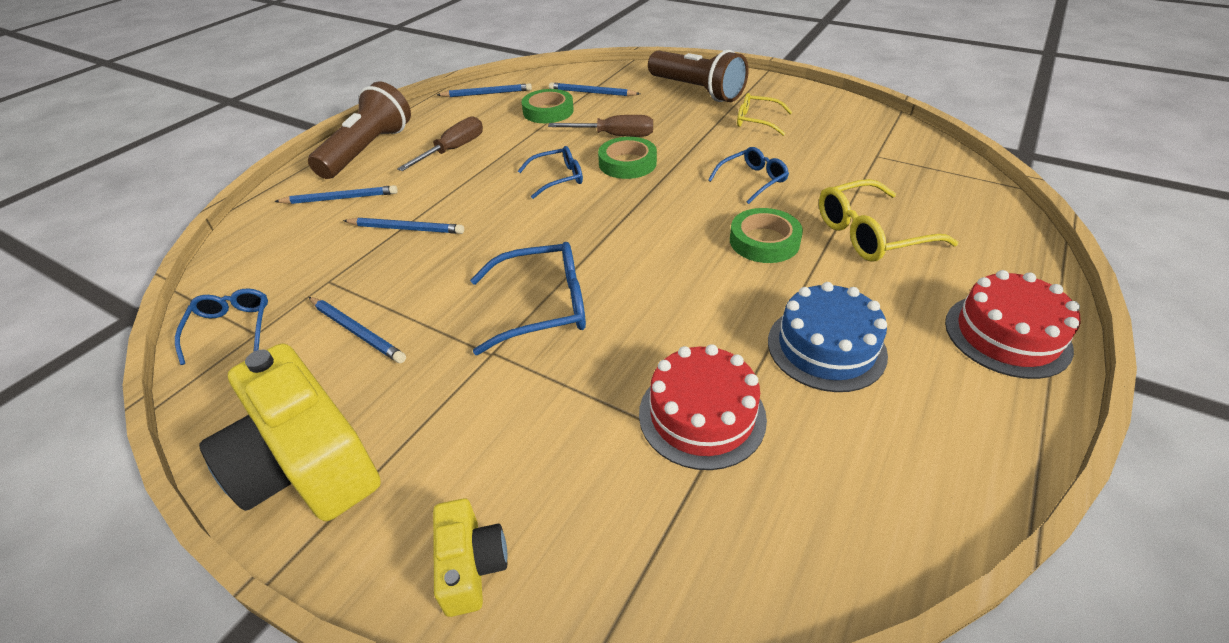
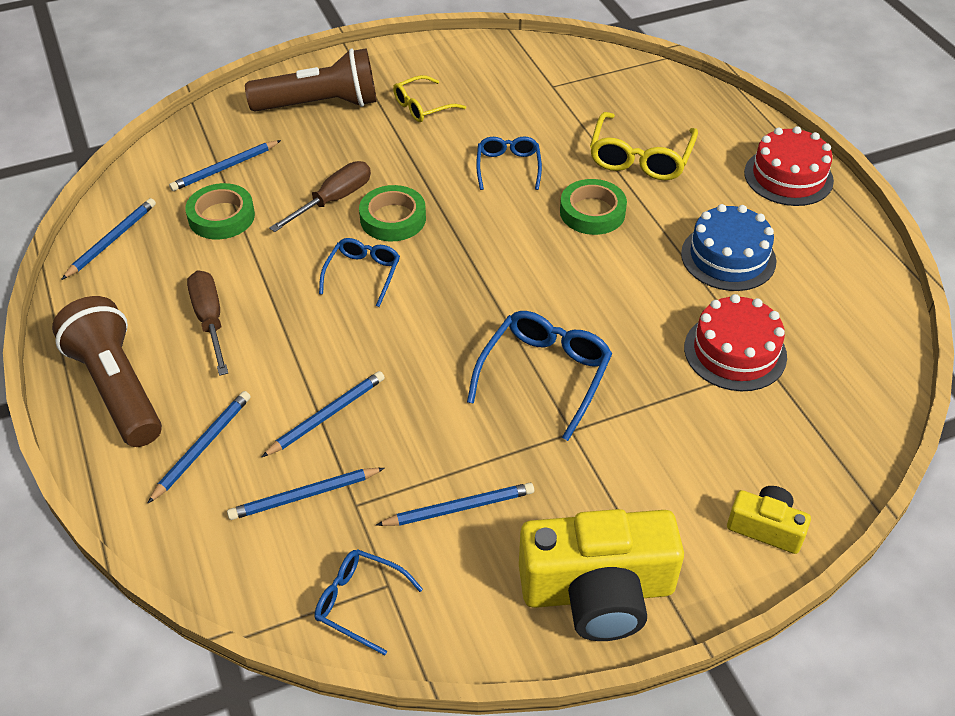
camera: 55 degrees left, 5 degrees up
none -> blue pencil [227,468,385,520]

